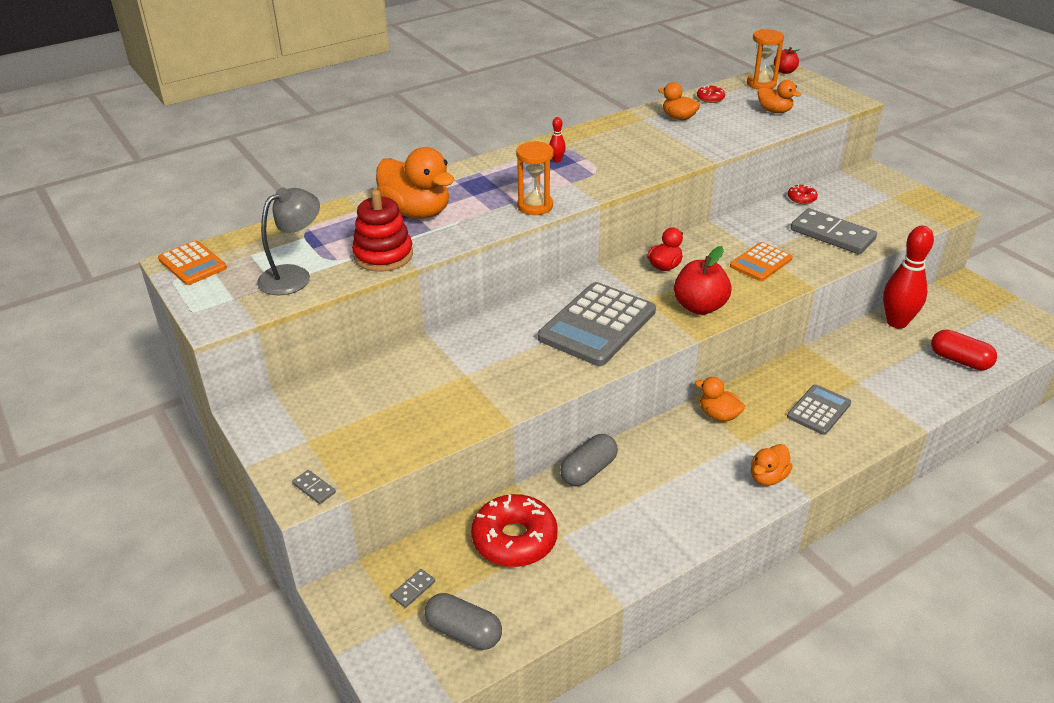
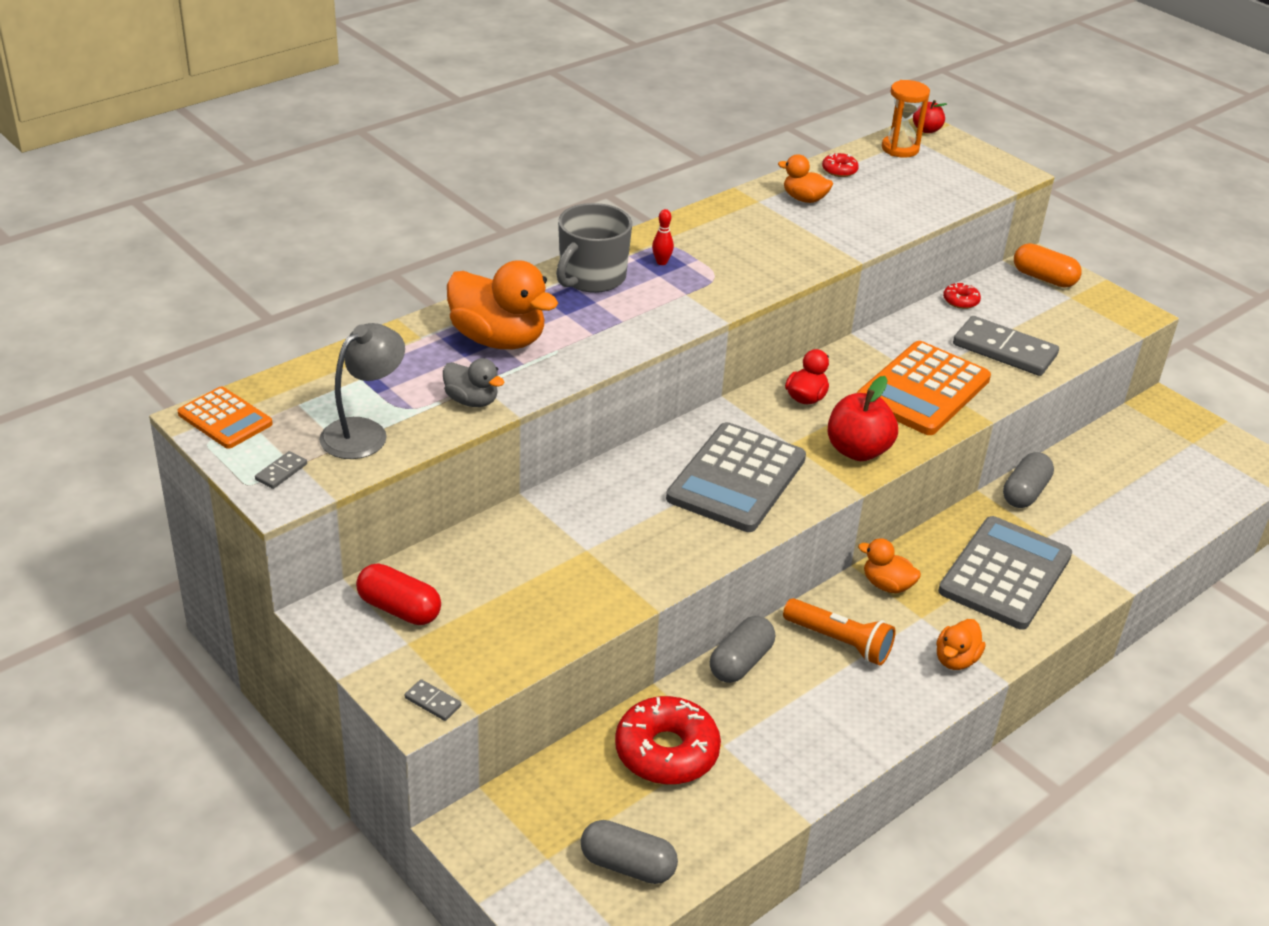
camera: 10 degrees left, 0 degrees up
red stacking toy [352,190,413,272] -> grey duck [443,358,504,407]
grey domino [391,569,435,608] -> grey domino moved to [255,451,307,489]
orange hourglass [516,141,554,215] -> none
orange calculator [730,242,793,281] -> orange calculator [857,341,991,435], size x1.80
orange duck [757,80,801,113] -> none
grey calculator [787,384,851,435] -> grey calculator [938,516,1072,630], size x1.80
red bowling pin [883,226,934,329] -> none
red capsule [931,330,997,370] -> red capsule moved to [356,563,441,625]
none -> grey mug [556,203,632,293]
none -> orange flashlight [783,598,896,666]
none -> grey capsule [1003,452,1054,508]
none -> orange capsule [1014,243,1082,288]

